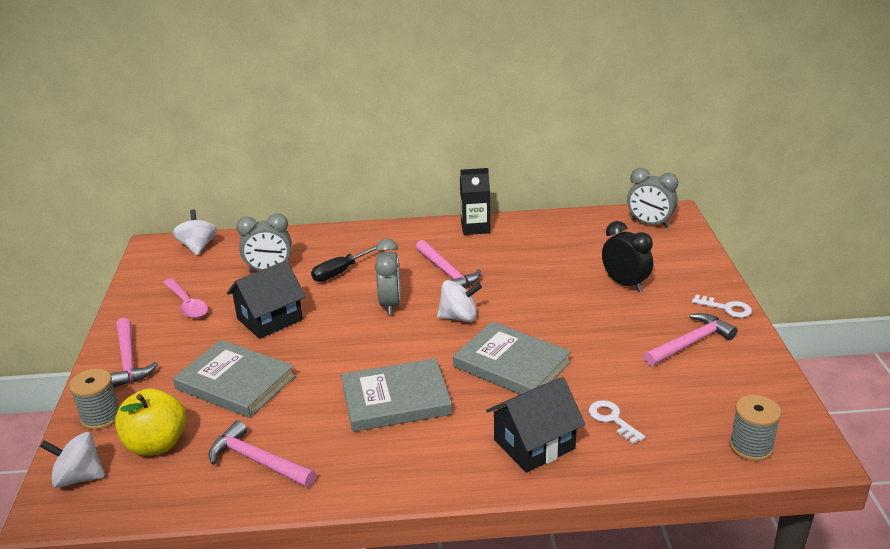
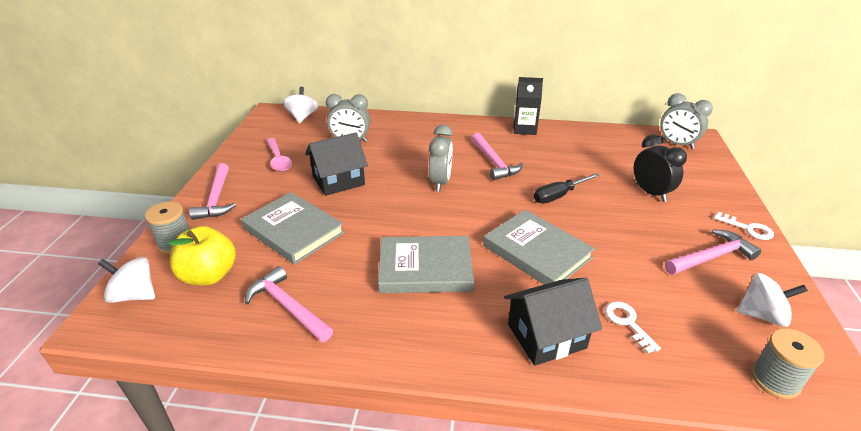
camera: 10 degrees right, 5 degrees up
black screwdriver [311,245,377,282] -> black screwdriver moved to [534,173,599,203]
white spinning top [437,280,482,322] -> white spinning top moved to [737,273,808,327]

